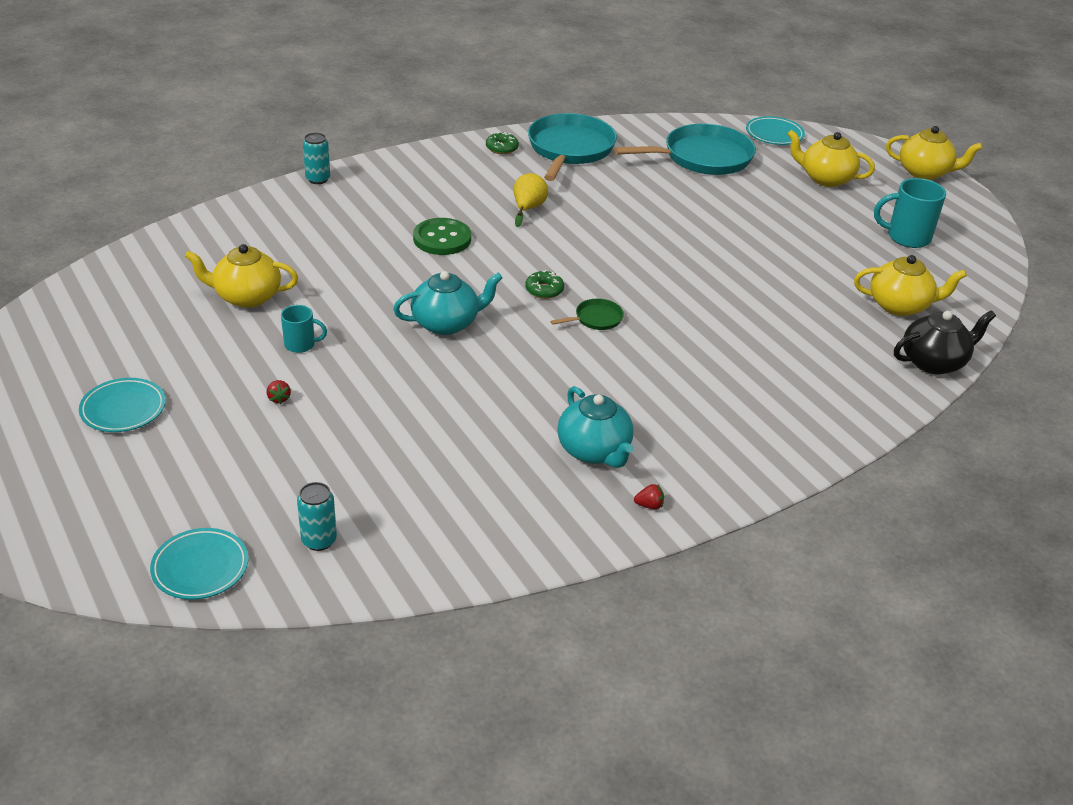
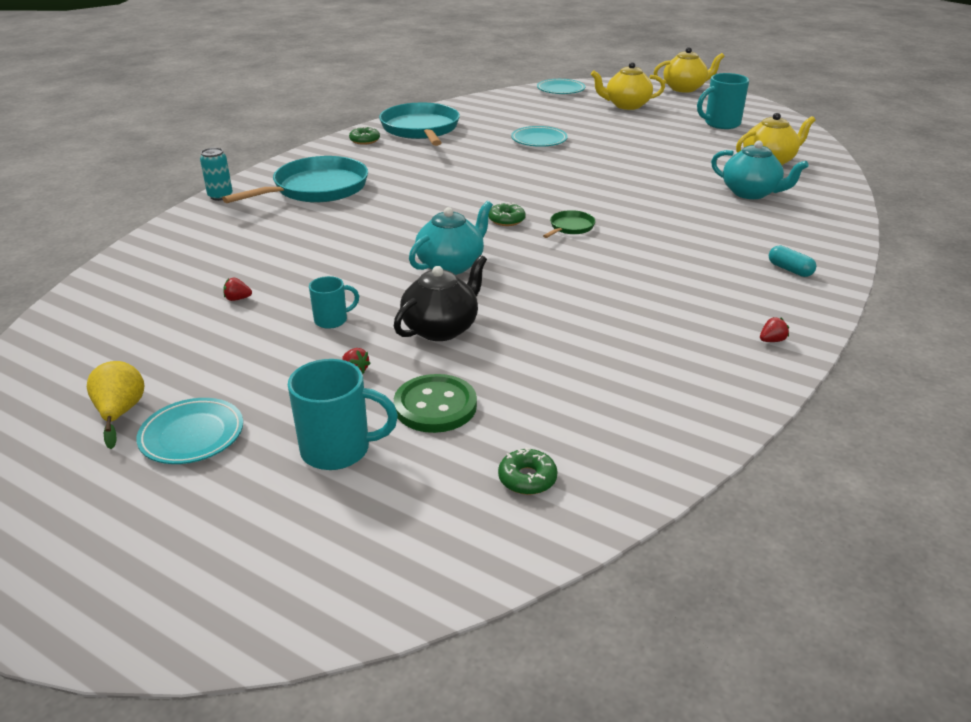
camera: 25 degrees left, 5 degrees down
turquoise plate [150,528,249,600] -> turquoise plate moved to [511,126,568,147]
yellow teapot [185,244,298,308] -> red strawberry [223,278,252,301]
turquoise can [297,482,337,551] -> green donut [498,447,558,495]
green button [413,218,471,255] -> green button moved to [394,374,477,433]
yellow pear [513,173,548,227] -> yellow pear moved to [87,361,145,449]
turquoise teapot [557,386,634,468] -> turquoise teapot moved to [711,140,809,199]
turquoise pan [614,124,756,175] -> turquoise pan moved to [222,156,368,203]
black teapot [894,310,996,374] -> black teapot moved to [394,255,487,341]
none -> turquoise mug [288,359,398,470]
none -> turquoise capsule [769,245,816,277]

